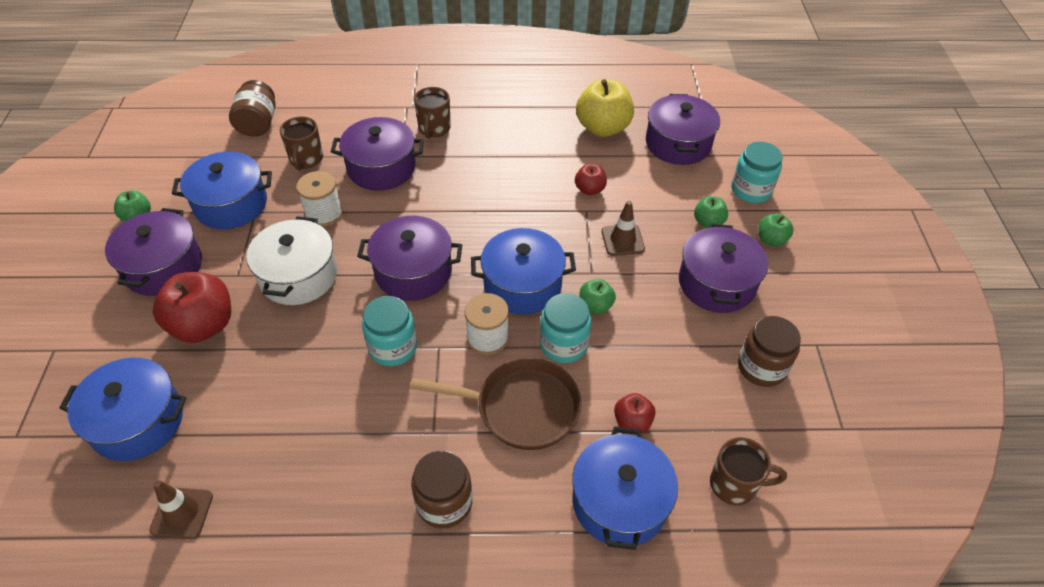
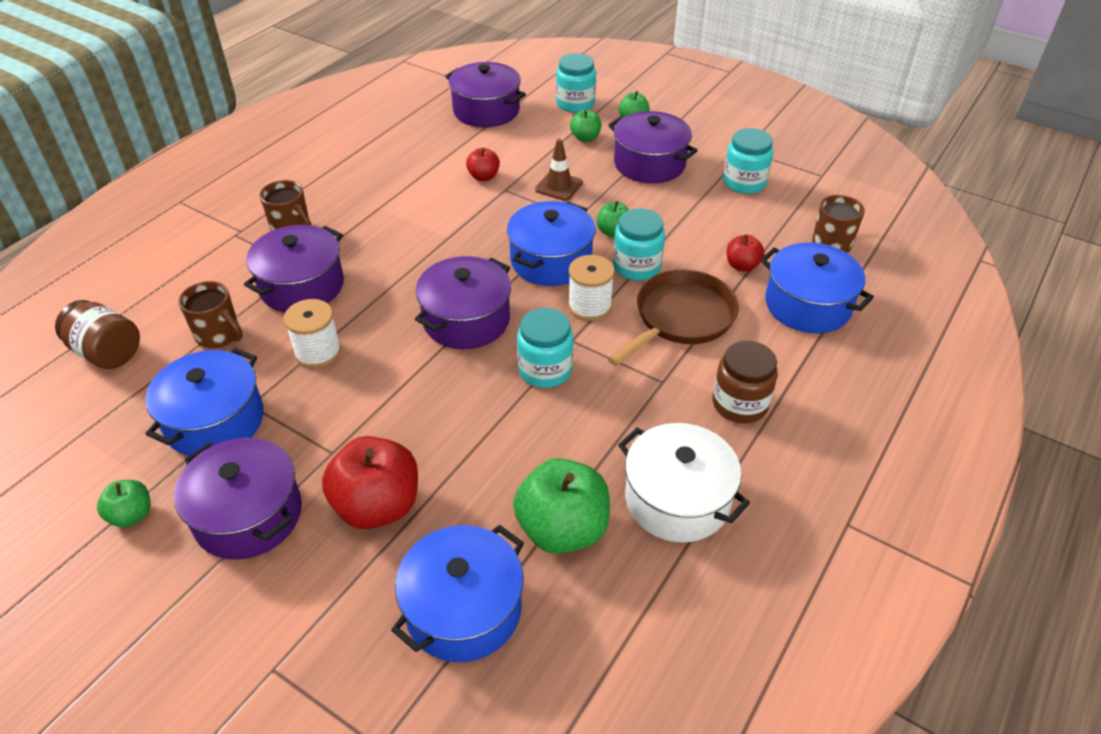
camera: 55 degrees left, 5 degrees down
brown traffic cone [149,480,213,539] -> none
white pot [247,216,337,305] -> white pot moved to [618,423,750,543]
yellow apple [576,79,634,137] -> none
brown jar [738,316,801,387] -> turquoise jar [723,128,773,194]
none -> green apple [513,458,610,554]

